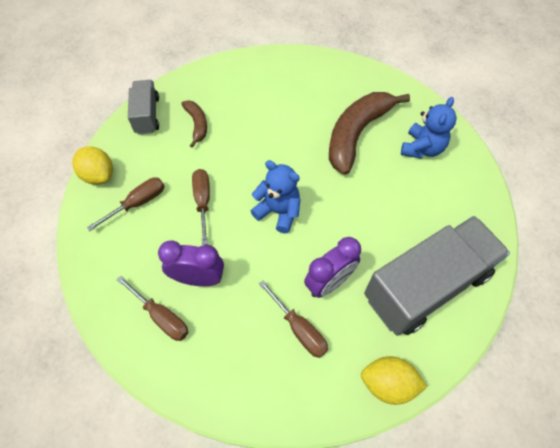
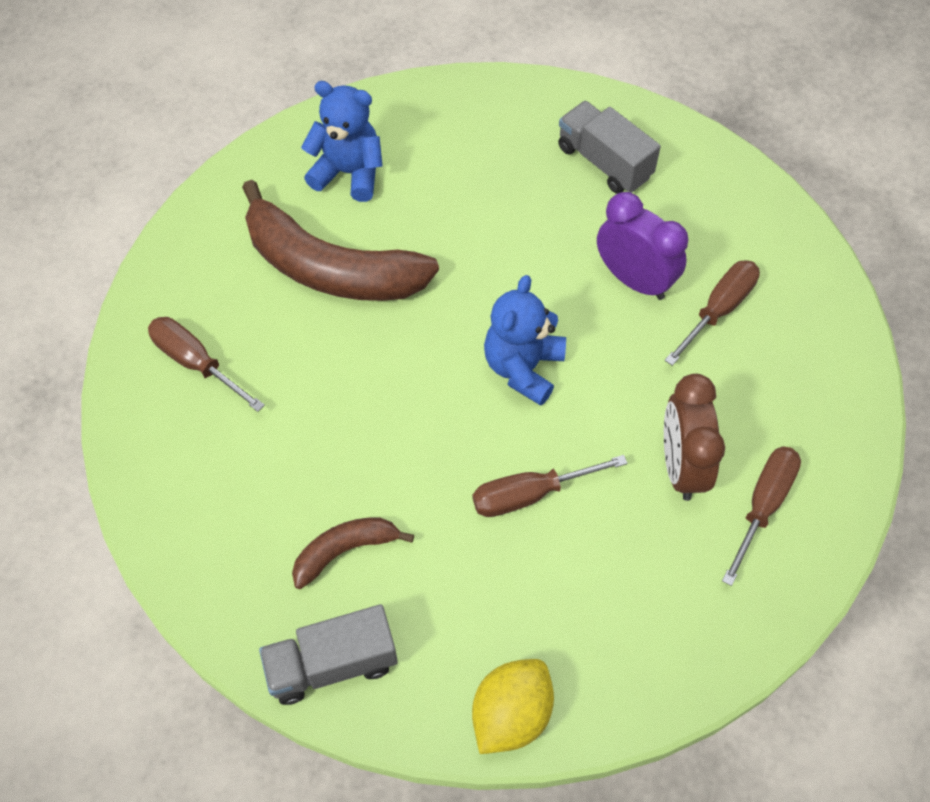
camera: 100 degrees left, 0 degrees up
brown screwdriver [87,177,165,231] -> brown screwdriver moved to [148,317,265,412]
purple clock [158,240,224,286] -> brown clock [664,374,725,501]
yellow lemon [361,356,427,405] -> none
grey truck [364,216,510,336] -> grey truck [558,101,661,194], size x0.52

